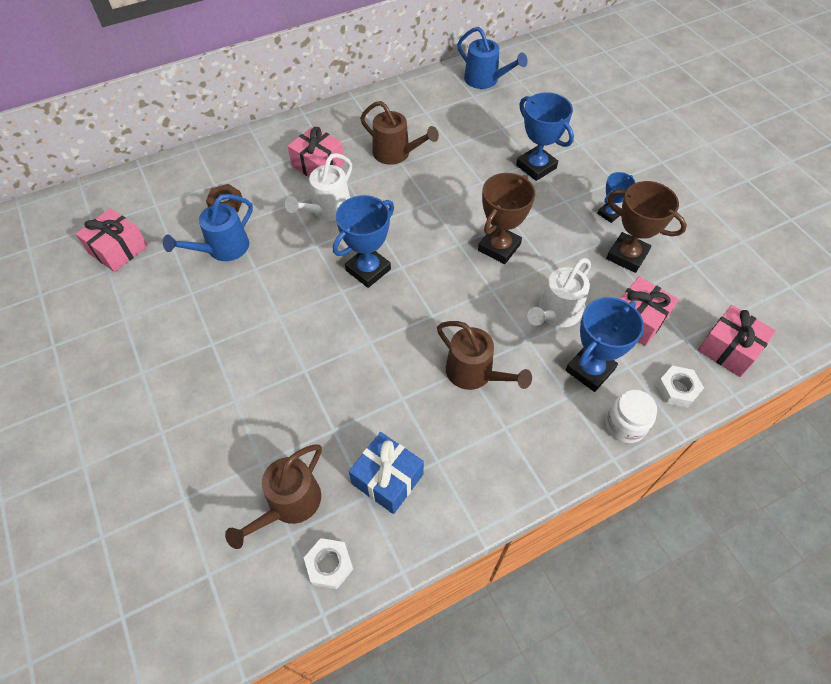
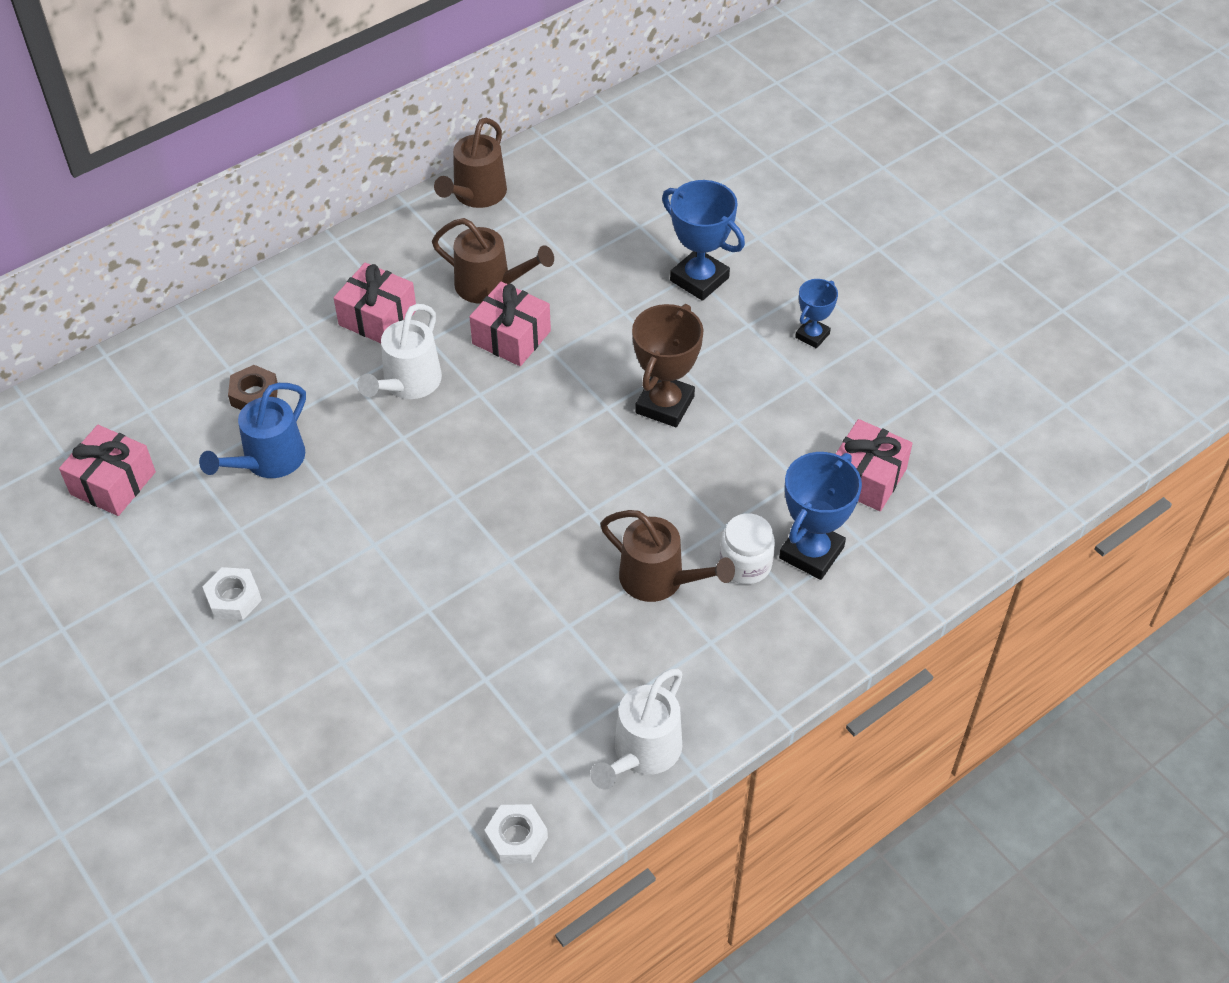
camera: 10 degrees left, 5 degrees down
brown watering can [225,444,322,549] -> brown watering can moved to [434,118,507,208]
blue trophy [333,195,394,288] -> none
blue gift [349,432,424,514] -> none
blue watering can [457,27,528,89] -> none
white watering can [527,258,591,327] -> white watering can moved to [590,668,683,789]
brown trophy [606,181,687,273] -> none
white jar [606,390,657,443] -> white jar moved to [719,513,775,584]
white nut [656,366,704,408] -> white nut moved to [203,567,262,620]
pink gift [698,305,776,377] -> pink gift moved to [469,282,551,366]

